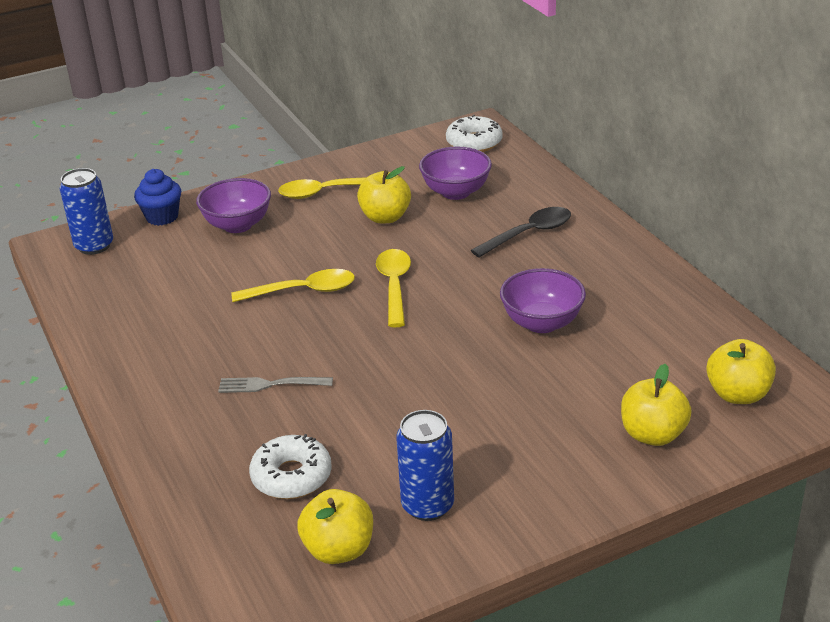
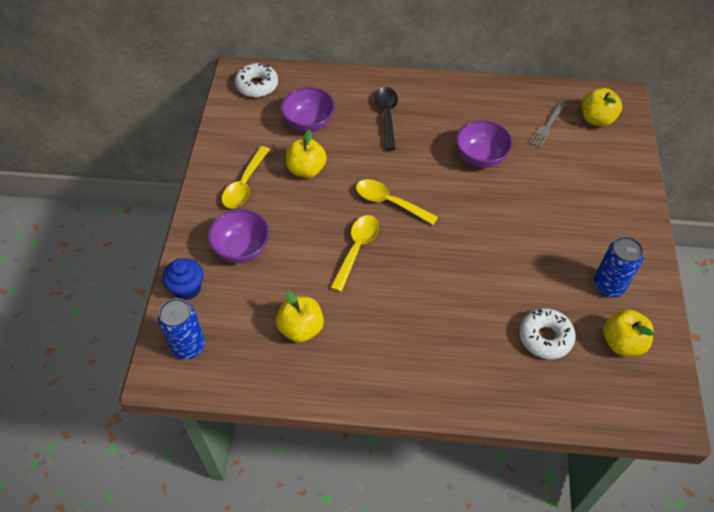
camera: 60 degrees left, 20 degrees up
grey fork [218,377,333,393] -> grey fork moved to [529,101,566,148]
yellow apple [621,364,692,446] -> yellow apple moved to [276,290,324,343]

